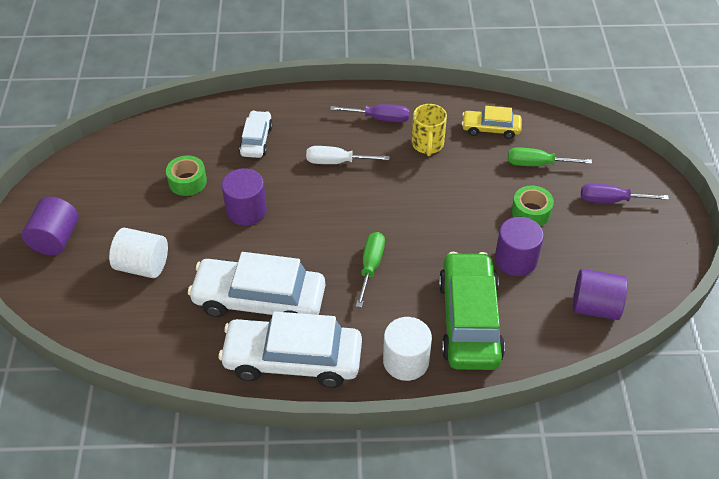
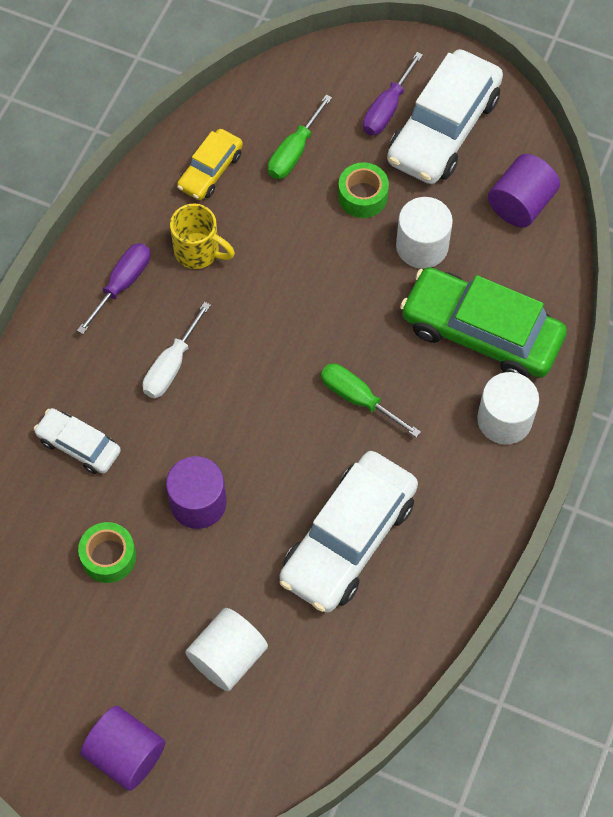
camera: 65 degrees left, 15 degrees up
white car [219,311,362,388] -> white car moved to [387,49,503,184]
purple cylinder [495,217,544,276] -> white cylinder [396,197,453,269]

